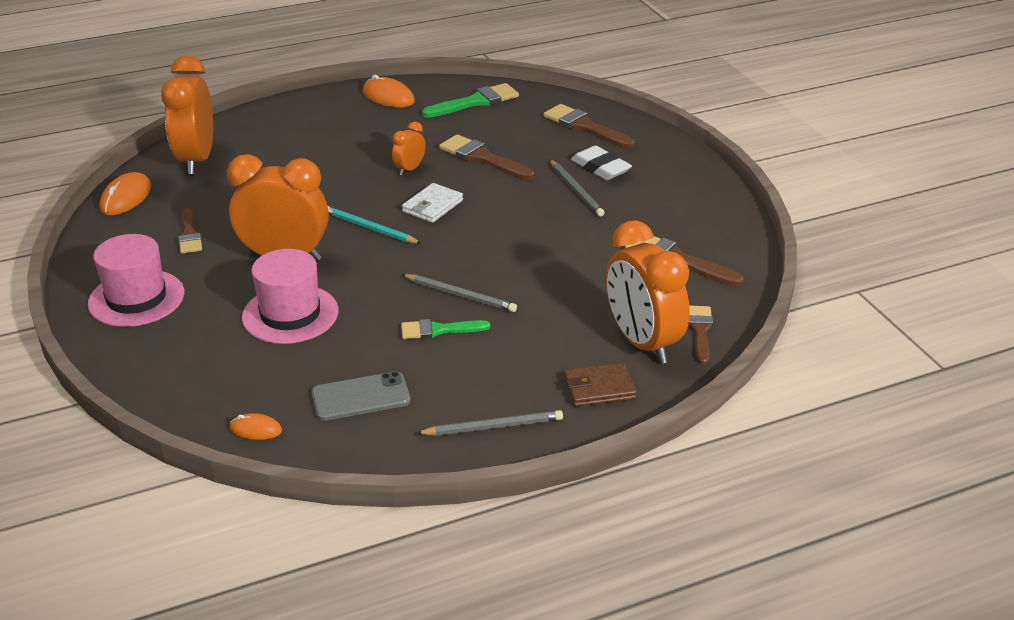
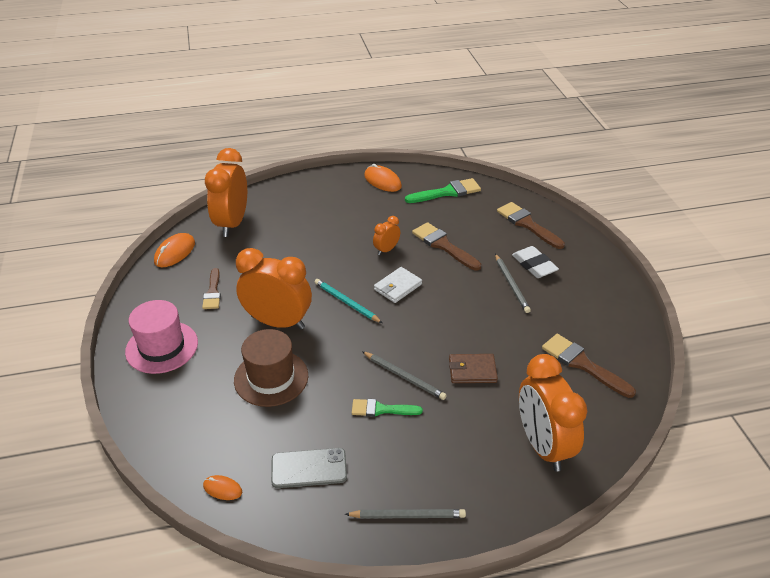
camera: 10 degrees right, 5 degrees up
pink hat [242,249,338,344] -> brown hat [234,329,308,407]
brown wallet [564,363,637,407] -> brown wallet moved to [449,354,498,383]
brown brush [688,305,713,365] -> none

